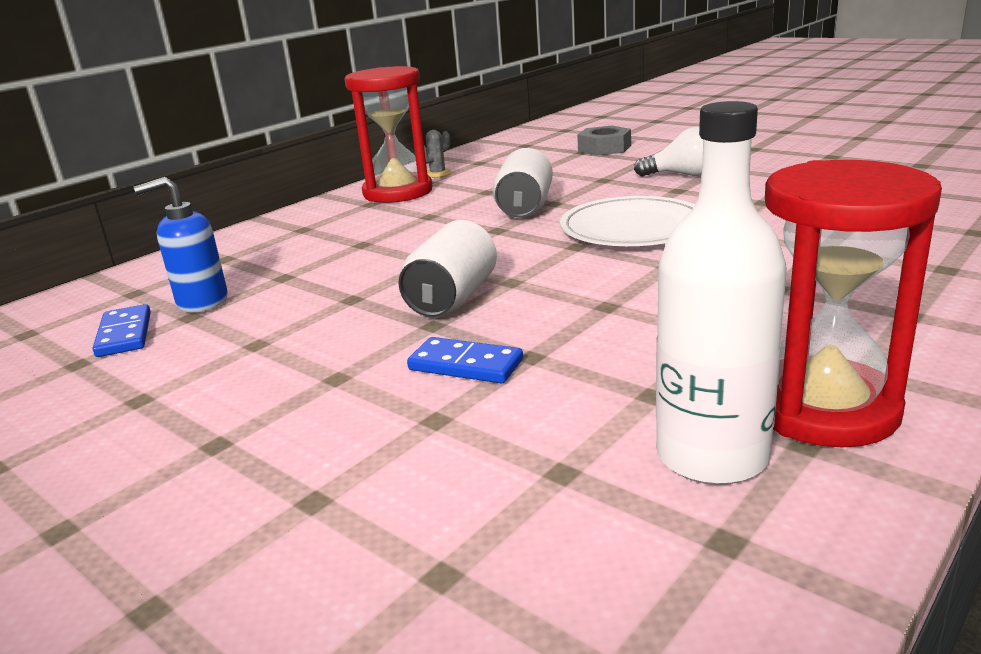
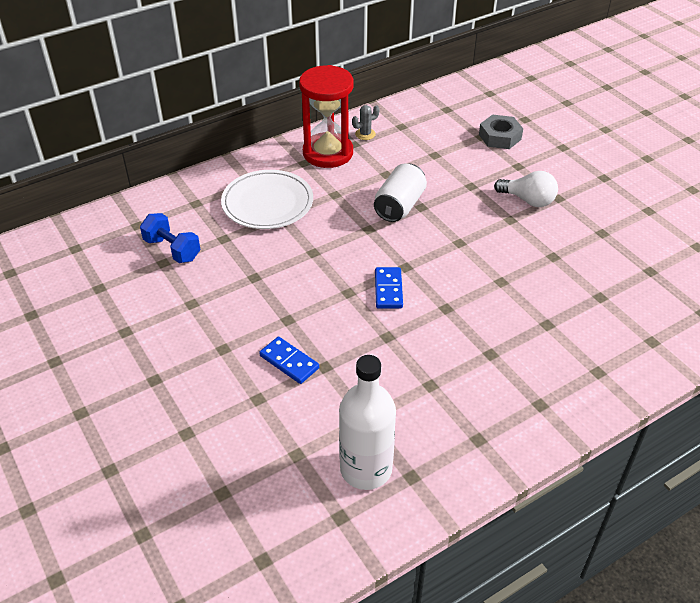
camera: 15 degrees right, 20 degrees up
blue domino [93,304,151,357] -> blue domino moved to [375,267,403,308]
blue soap dispenser [134,177,228,313] -> blue dumbbell [140,213,201,263]
white can [398,220,497,317] -> none
white plate [560,196,695,246] -> white plate moved to [221,170,313,229]
red hourglass [765,160,942,447] -> none

